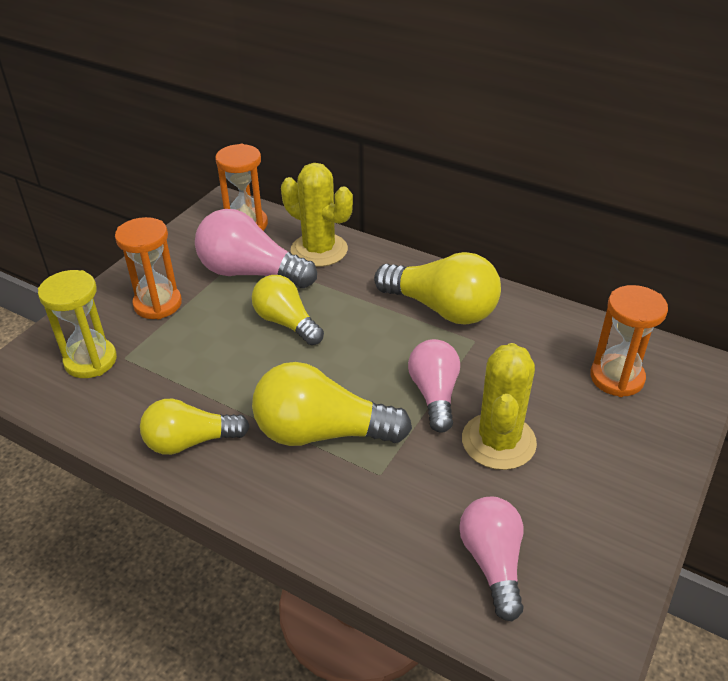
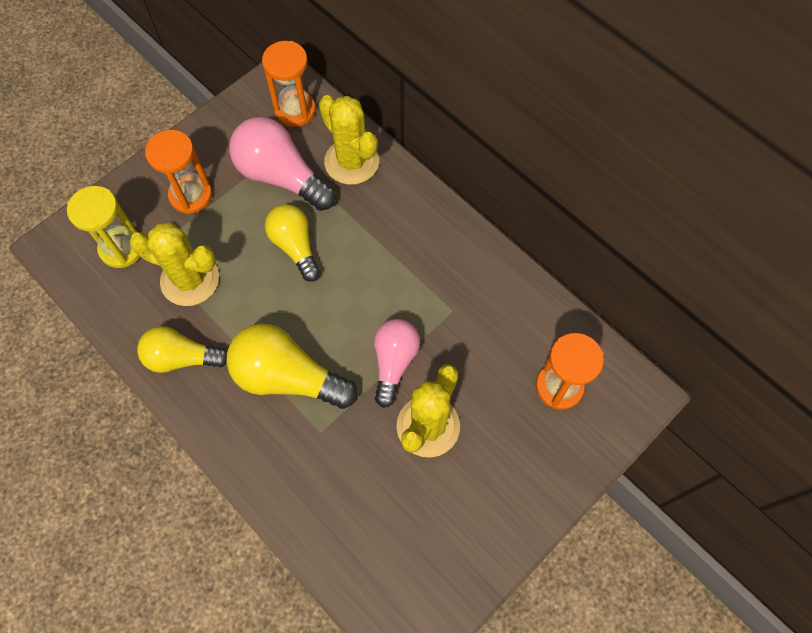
camera: 15 degrees right, 25 degrees up
yellow light bulb [374,252,501,325] -> none
pink light bulb [459,497,523,621] -> none
none -> yellow cactus [129,223,219,306]

